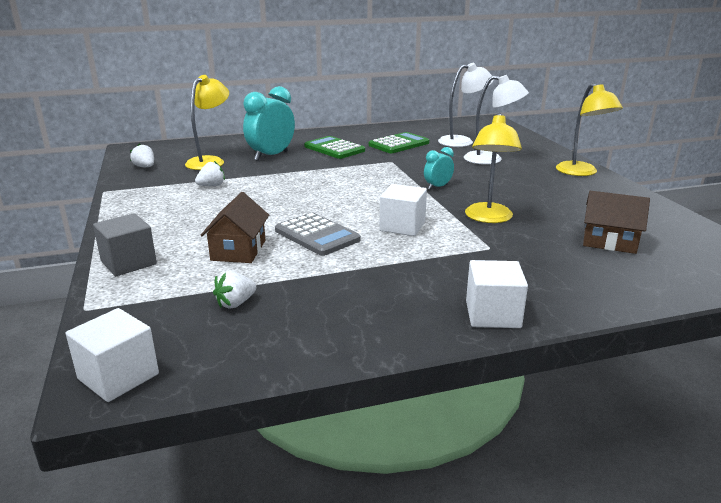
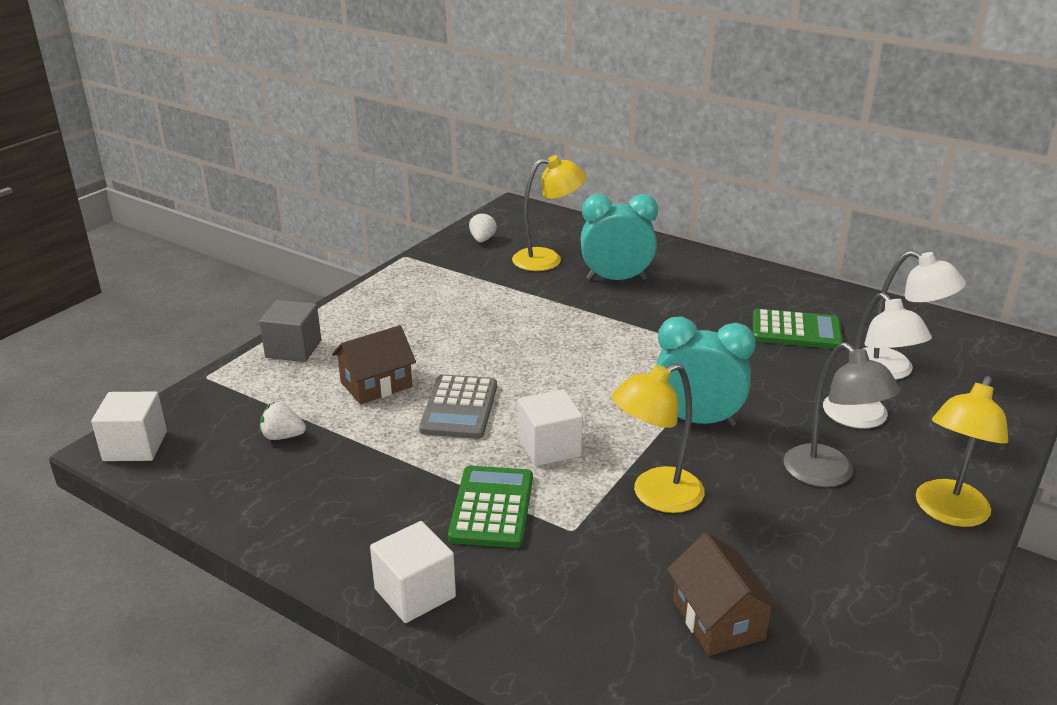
camera: 50 degrees right, 5 degrees up
white strawberry [195,161,225,186] -> none
green calculator [304,136,365,159] -> green calculator moved to [448,466,533,548]
turquoise clock [424,147,454,190] -> turquoise clock [656,316,756,426], size x1.92
none -> grey lamp [784,342,901,487]

